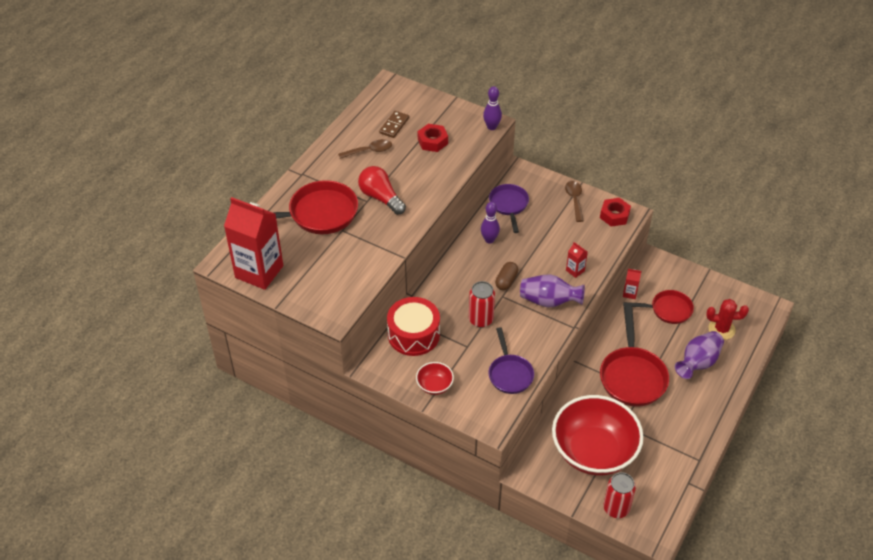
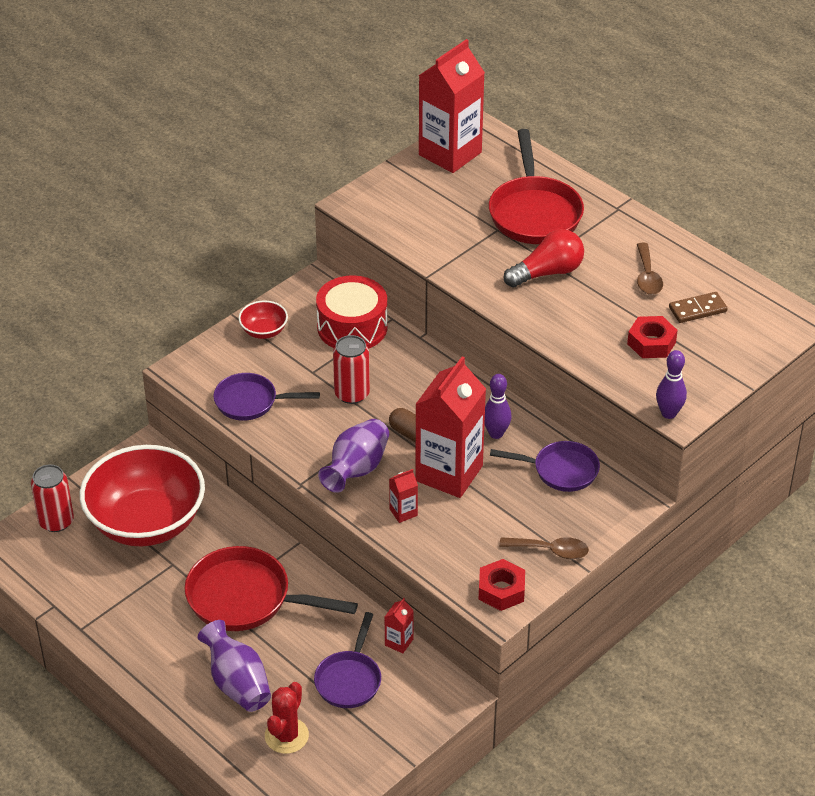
camera: 105 degrees right, 5 degrees down
brown domino [379,111,409,138] -> brown domino turned 60 degrees counterclockwise [669,292,728,323]
red pan [623,290,694,324] -> purple pan [314,612,381,708]
none -> red carton [415,356,486,498]

